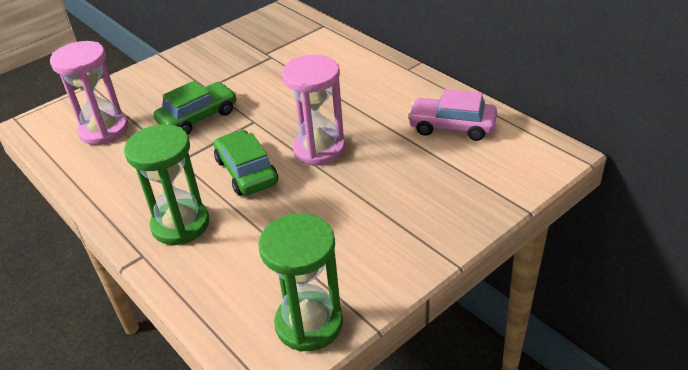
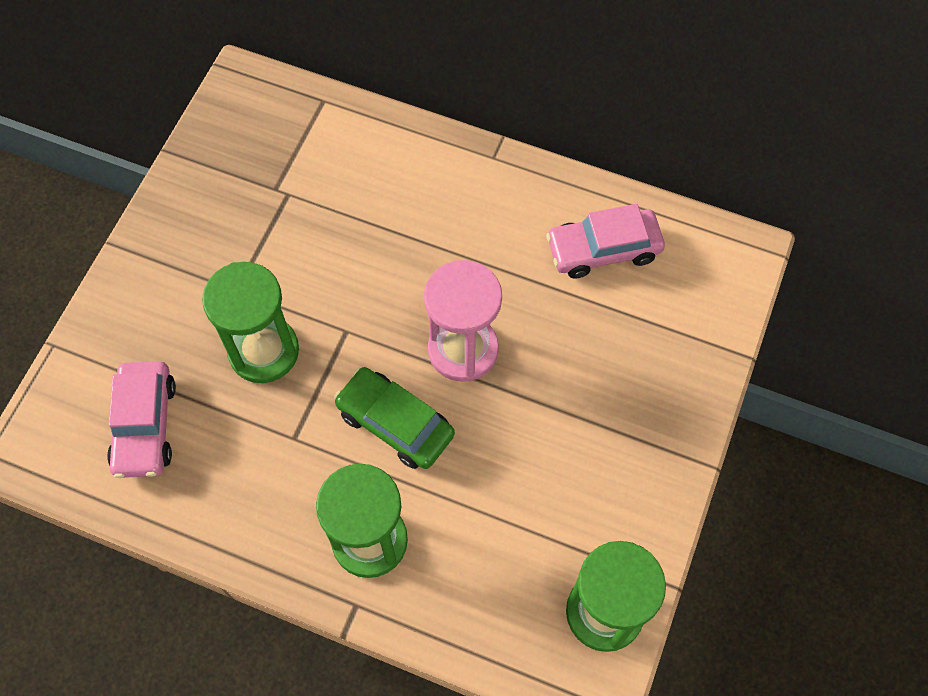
camera: 30 degrees left, 25 degrees up
pink hourglass [50,41,128,145] -> pink car [107,361,176,478]
green car [154,81,237,135] -> green hourglass [202,262,299,383]

